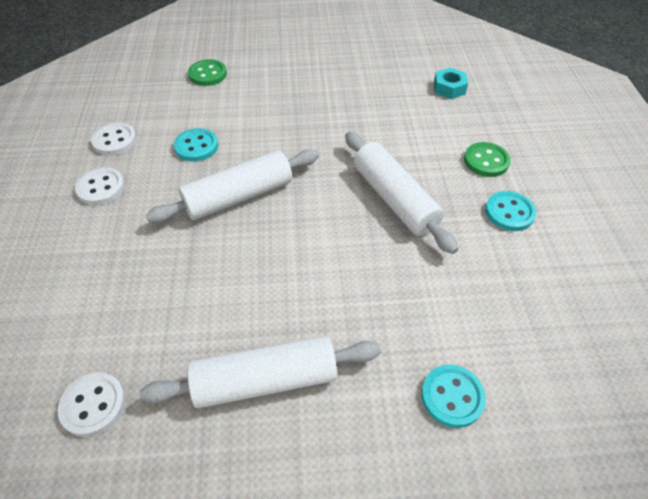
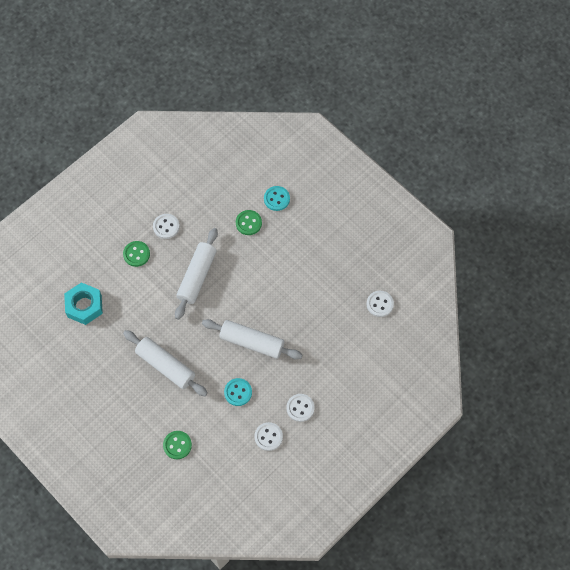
camera: 130 degrees left, 15 degrees up
white rolling pin [139,336,381,408] -> white rolling pin moved to [123,330,208,396]
turquoise nut [434,67,468,99] -> turquoise nut [64,282,103,325], size x1.65
turquoise button [485,191,536,231] -> white button [153,214,180,239]
none -> green button [236,210,262,235]

